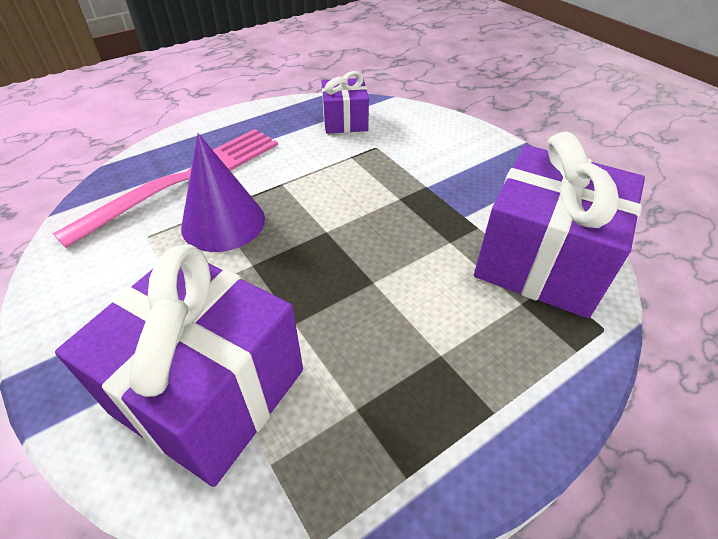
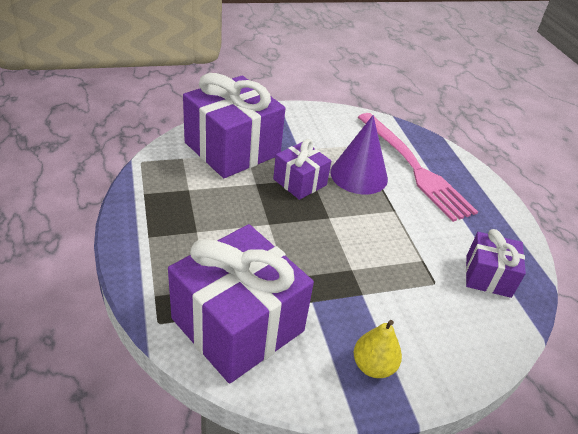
camera: 105 degrees right, 5 degrees down
none -> purple gift [273,139,331,200]
none -> yellow pear [354,320,402,378]

